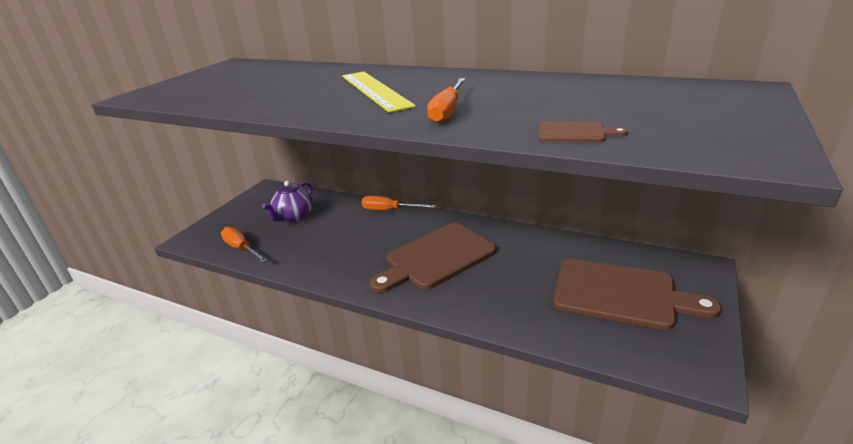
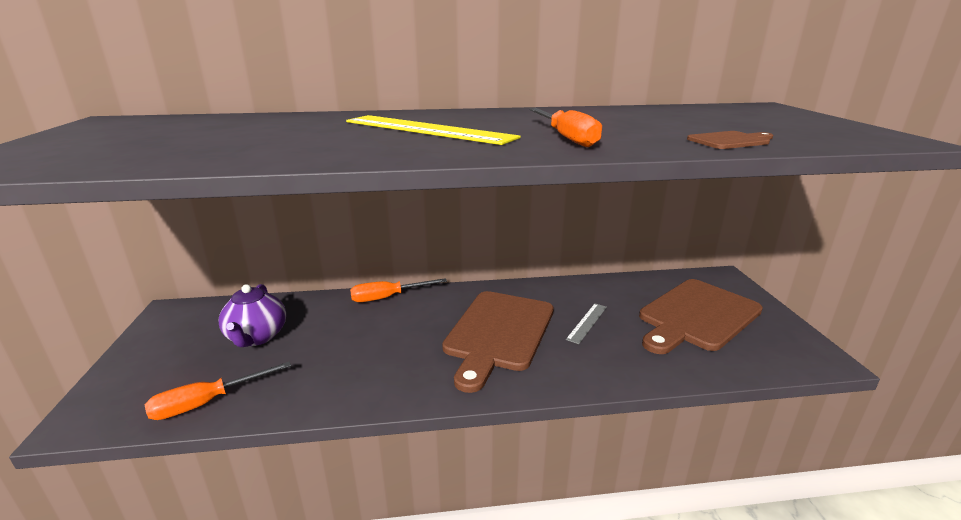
camera: 35 degrees left, 5 degrees down
orange screwdriver [221,227,268,263] -> orange screwdriver turned 45 degrees counterclockwise [145,361,291,420]
brown cutting board [553,259,722,330] -> brown cutting board turned 150 degrees clockwise [639,279,763,354]
none -> grey ruler [566,303,607,344]

